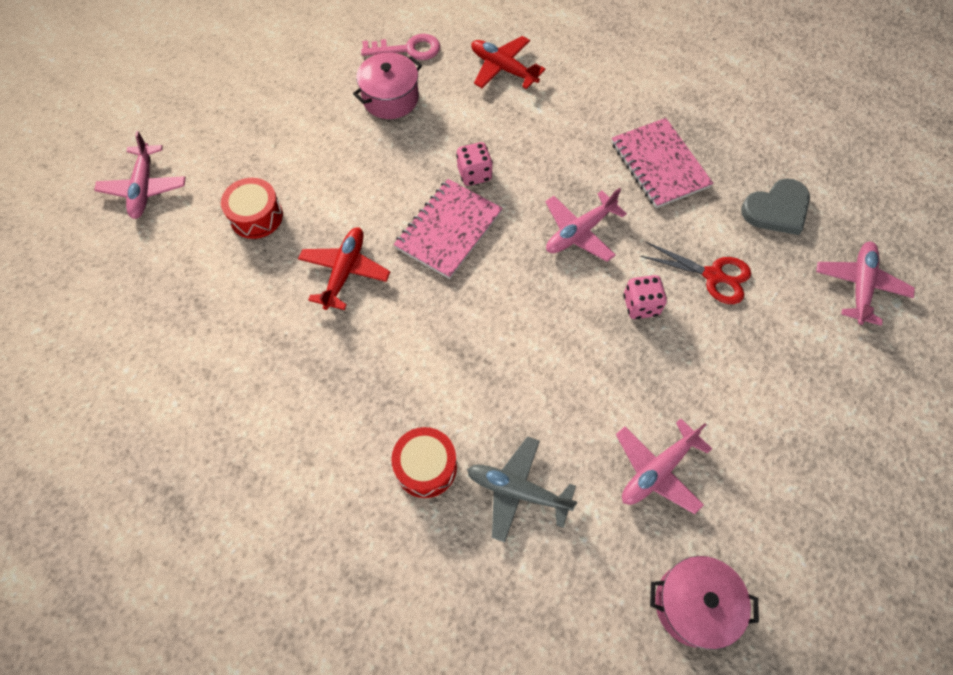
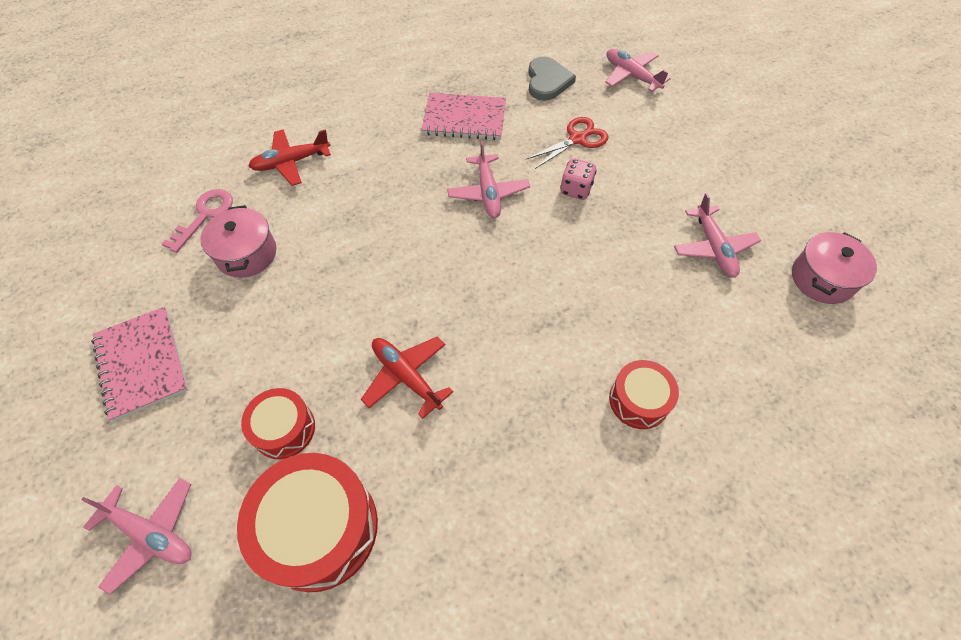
camera: 60 degrees left, 5 degrees down
pink notebook [394,179,503,279] -> pink notebook moved to [91,307,188,422]
pink dice [456,142,493,186] -> none
grey plane [467,436,577,543] -> none
none -> red drum [237,453,378,592]

